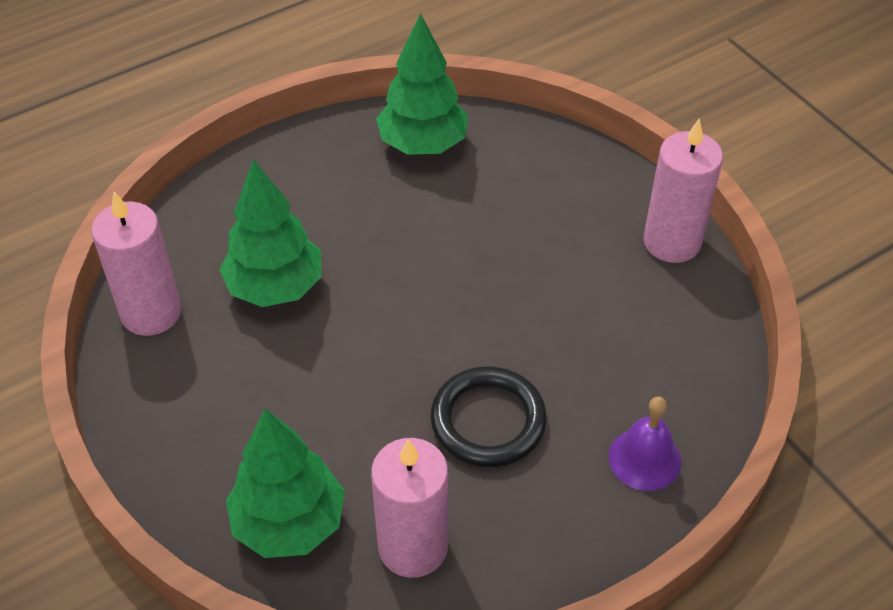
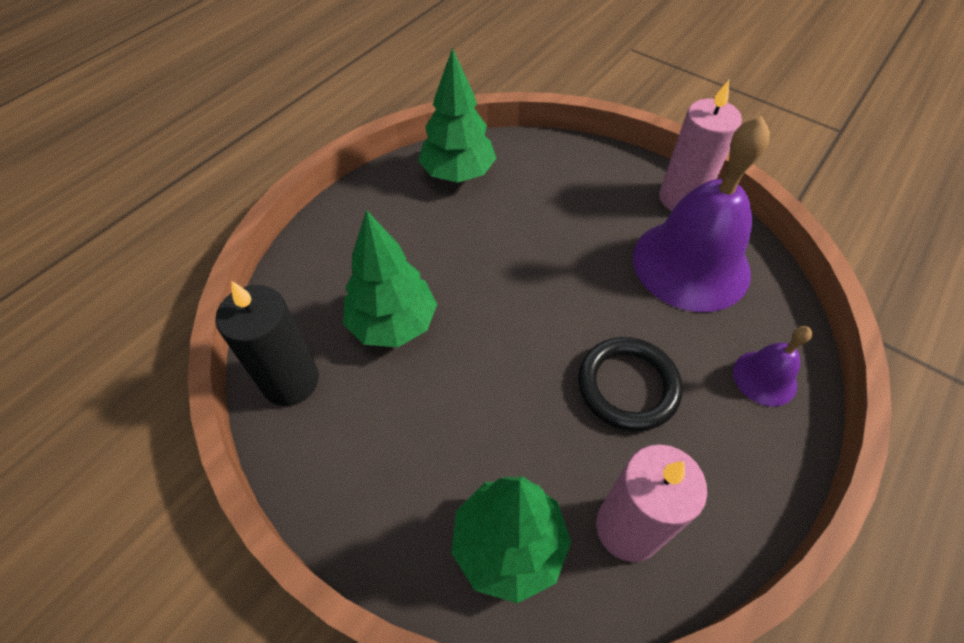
camera: 20 degrees left, 5 degrees up
pink candle [91,192,181,336] -> black candle [215,281,319,406]
none -> purple bell [633,116,770,312]

